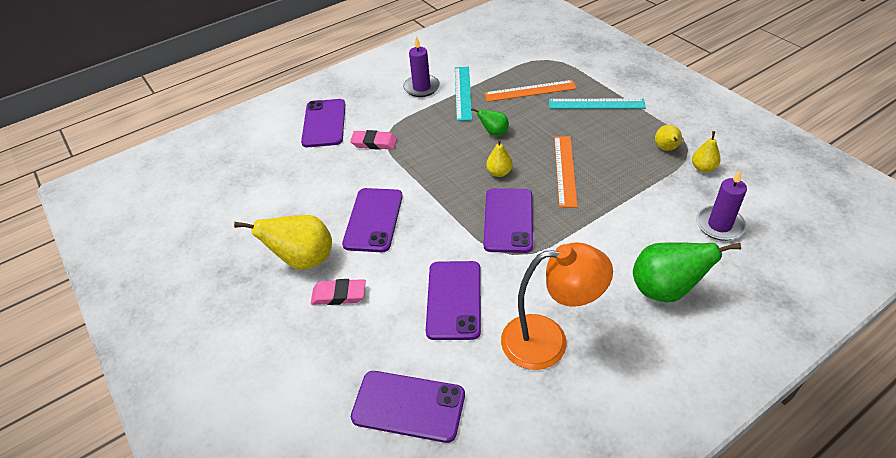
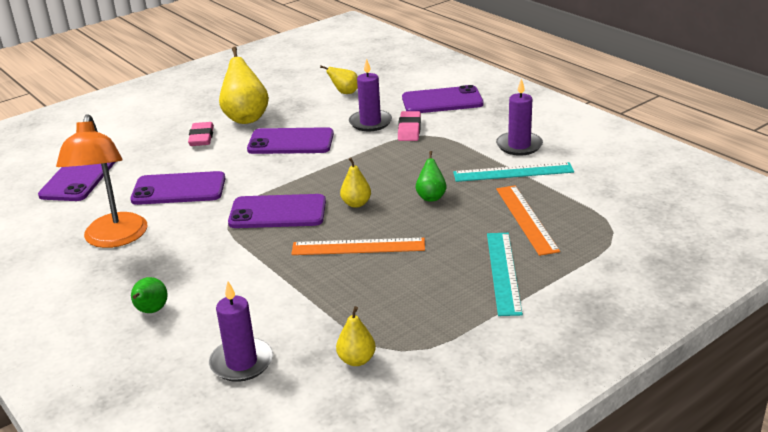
camera: 85 degrees right, 15 degrees down
green pear [633,242,741,302] -> green pear [131,277,168,313], size x0.53
yellow pear [655,125,682,151] -> yellow pear moved to [320,66,358,94]
none -> purple candle [349,58,392,131]

